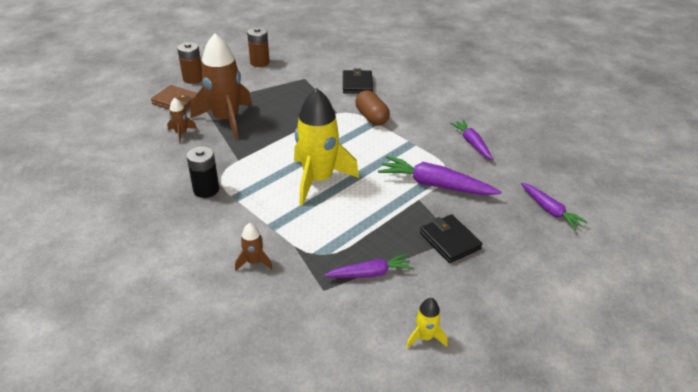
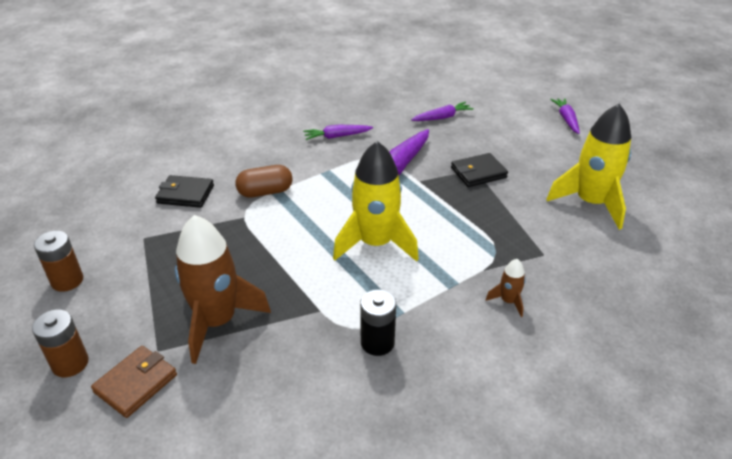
camera: 80 degrees left, 0 degrees up
brown rocket [167,98,197,143] -> none
purple carrot [324,254,413,278] -> purple carrot moved to [550,98,580,134]
yellow rocket [406,298,448,348] -> yellow rocket [546,104,631,230], size x2.29

